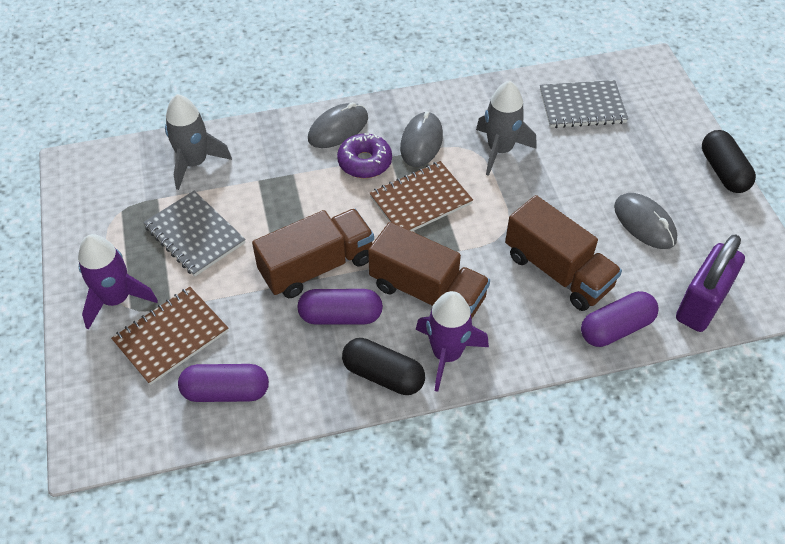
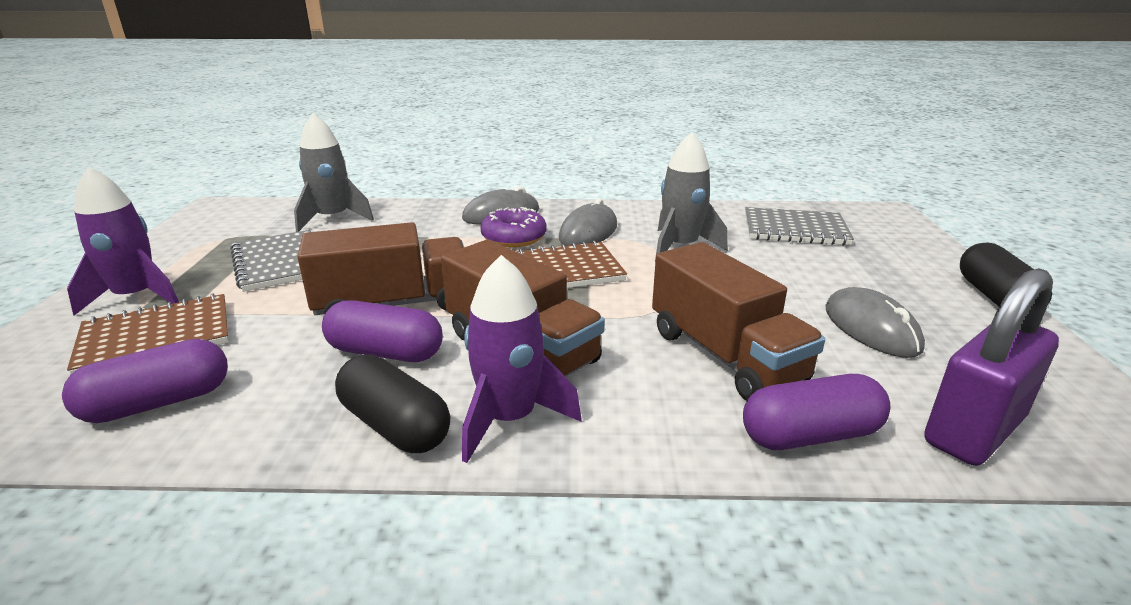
camera: 15 degrees right, 25 degrees down
purple capsule [178,364,269,402] -> purple capsule turned 45 degrees counterclockwise [62,339,228,423]

